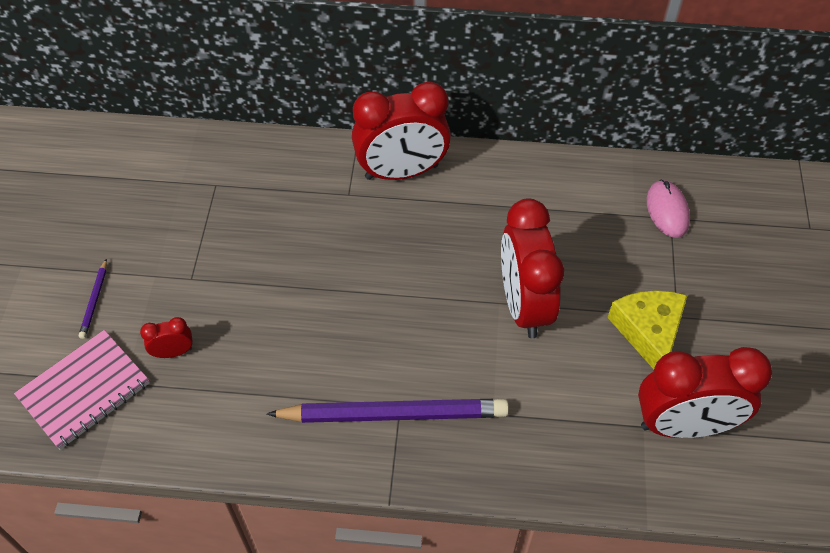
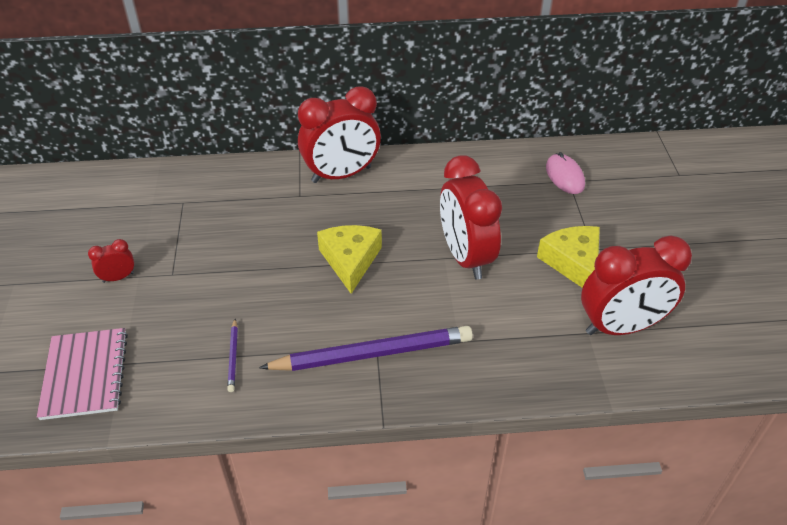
camera: 10 degrees left, 10 degrees down
pink notebook [14,330,150,450] -> pink notebook turned 45 degrees counterclockwise [37,328,128,420]
purple pencil [79,258,107,339] -> purple pencil moved to [227,319,238,392]
red clock [140,317,193,358] -> red clock moved to [88,239,134,283]
none -> yellow cheese [317,225,382,294]

